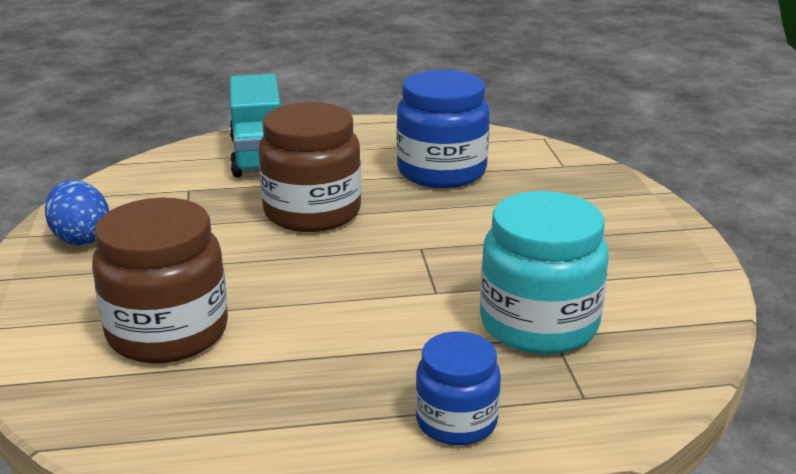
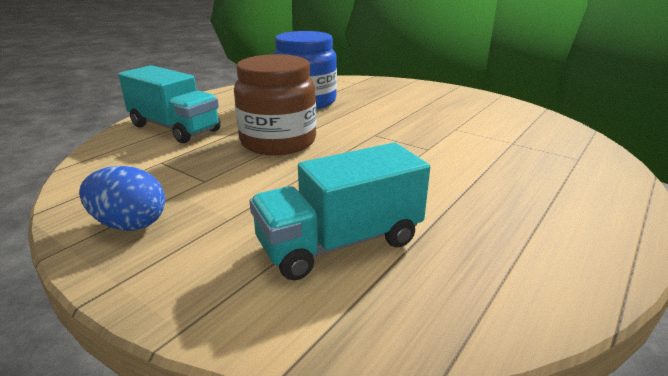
camera: 45 degrees left, 0 degrees up
brown jar [92,198,228,363] -> turquoise truck [250,143,430,281]
blue jar [415,331,501,445] -> none
turquoise jar [480,191,609,354] -> none

